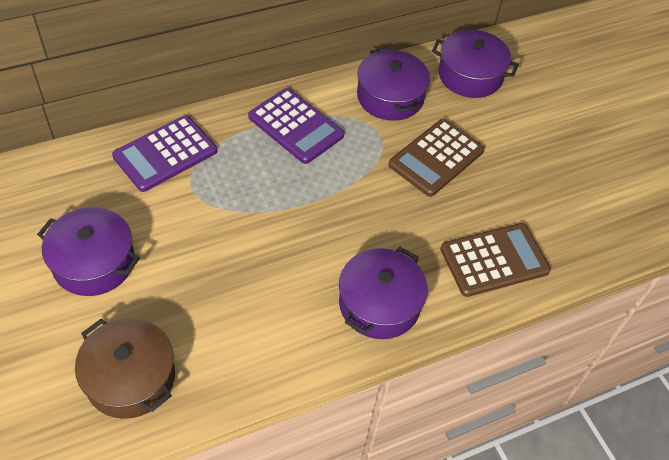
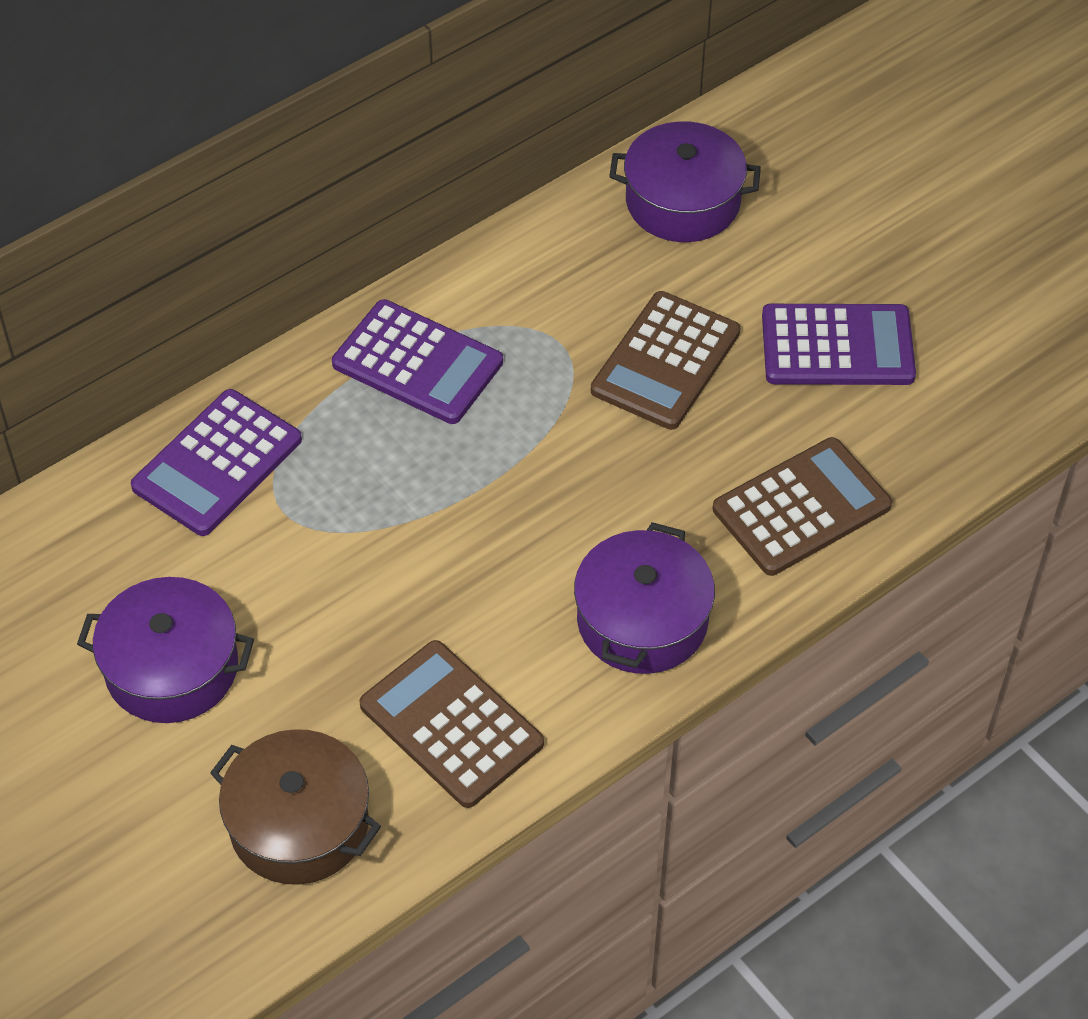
camera: 10 degrees left, 0 degrees up
purple pot [357,48,430,121] -> none
none -> brown calculator [359,640,544,808]
none -> purple calculator [762,304,916,385]

